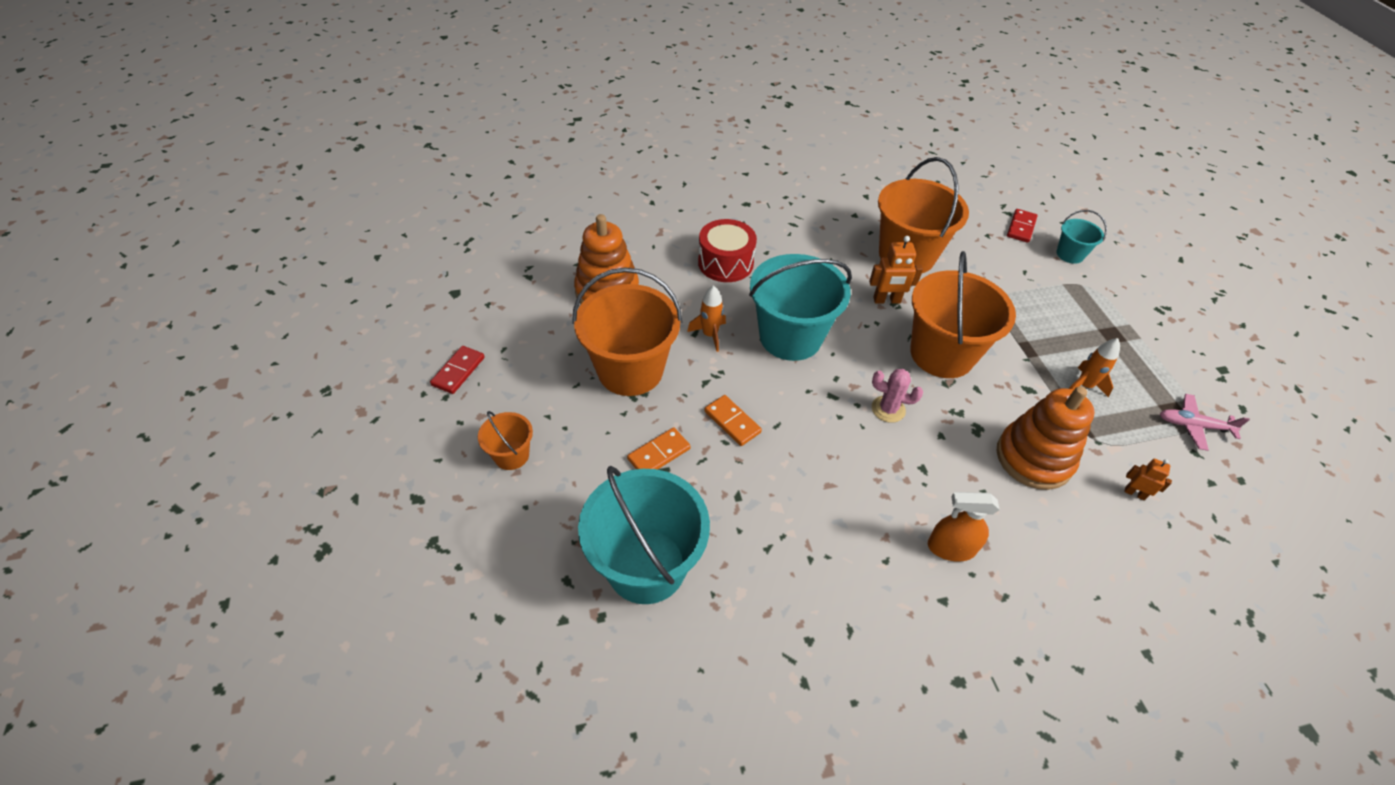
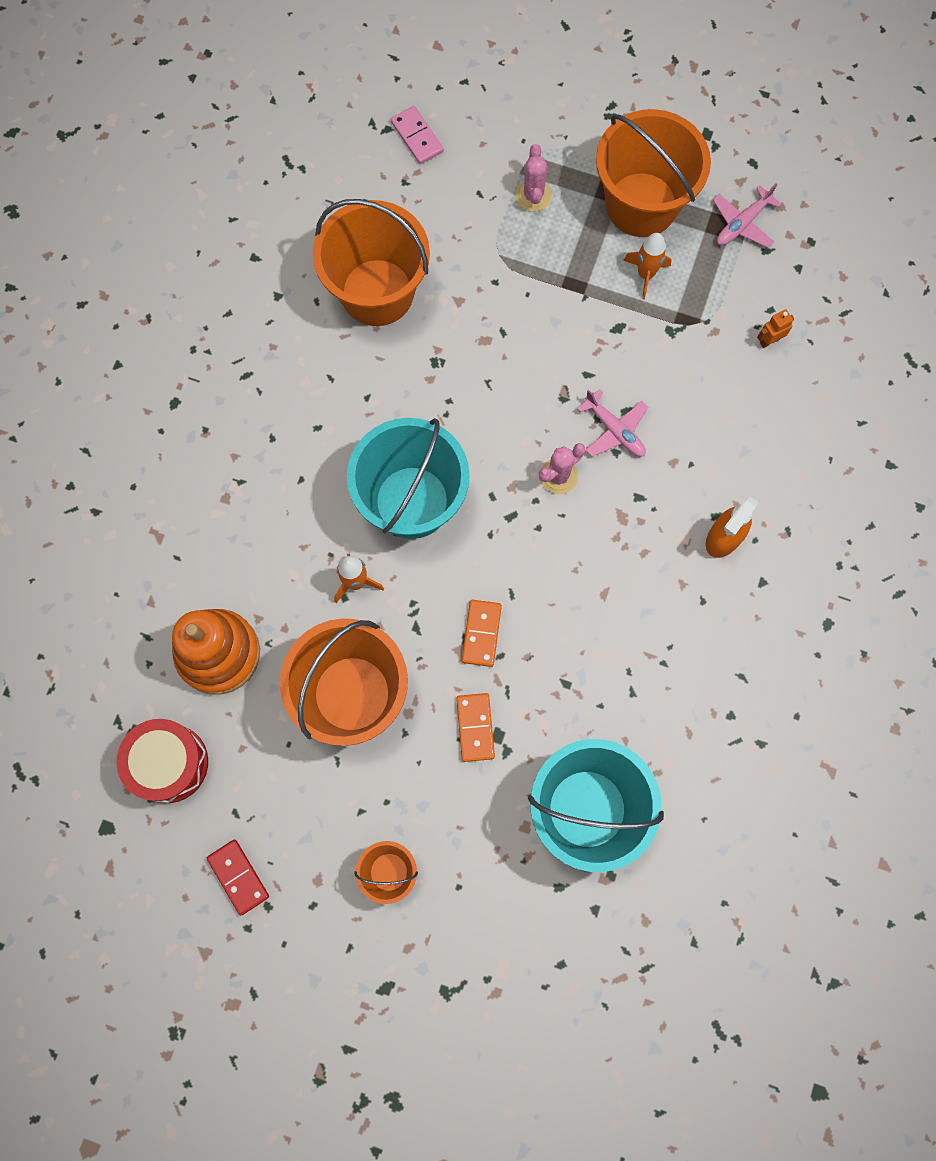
camera: 55 degrees left, 25 degrees up
red drum [698,219,757,282] -> red drum moved to [117,719,208,803]
orange domino [704,395,762,446] -> orange domino turned 75 degrees counterclockwise [462,600,502,667]
orange robot [869,236,923,304] -> none
orange bucket [910,251,1016,378] -> orange bucket moved to [596,109,711,237]
orange stacking toy [996,386,1095,490] -> none
red domino [1007,209,1038,243] -> pink domino [391,106,444,164]
turquoise bucket [1057,210,1107,264] -> none
none -> pink cactus [516,144,552,212]
none -> pink plane [577,389,648,457]

